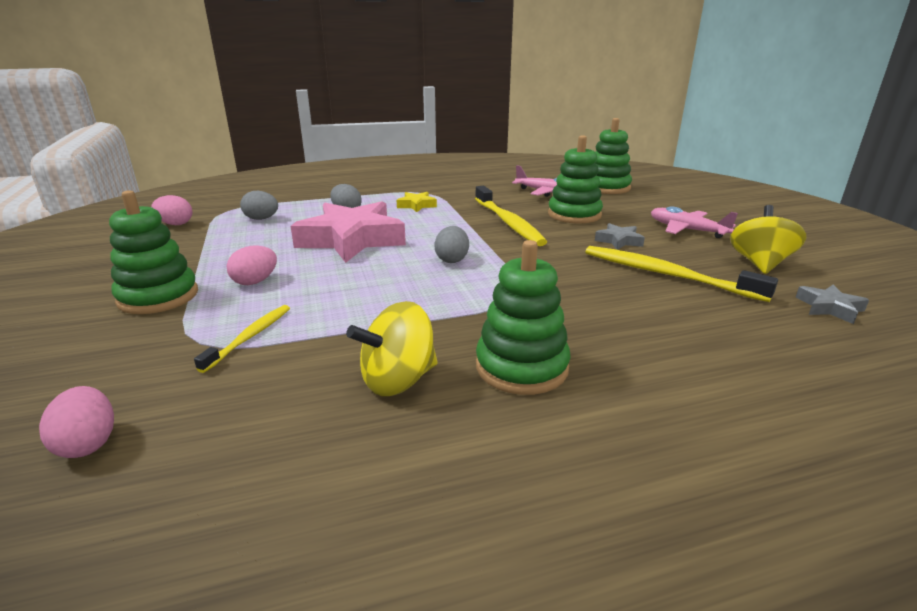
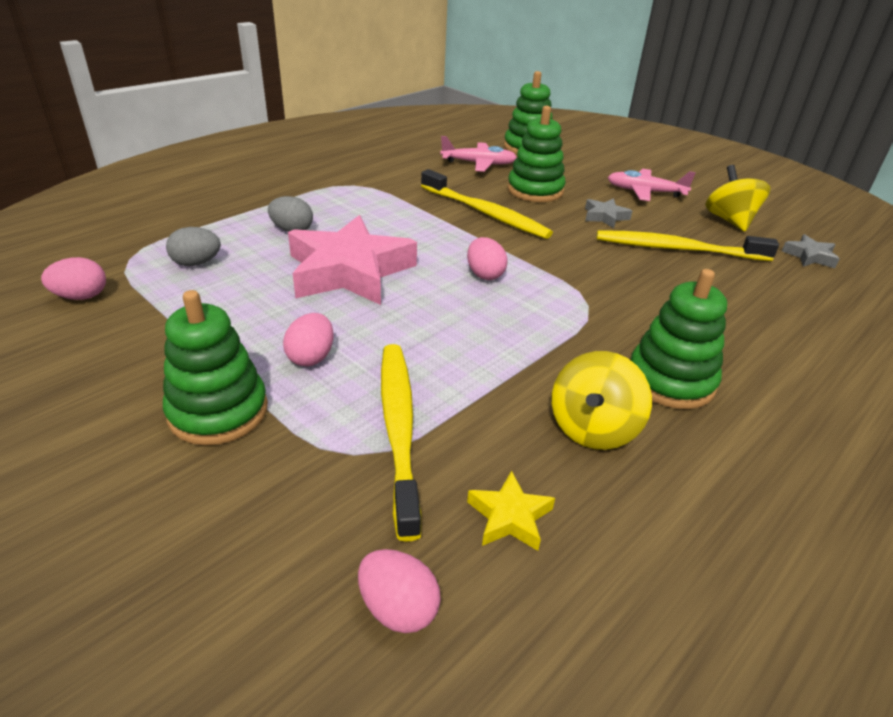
camera: 30 degrees left, 10 degrees up
yellow toothbrush [194,305,290,373] -> yellow toothbrush [381,344,421,542], size x1.78
yellow star [397,192,437,212] -> yellow star moved to [467,471,555,551]
grey egg [434,226,469,263] -> pink egg [467,237,508,280]

